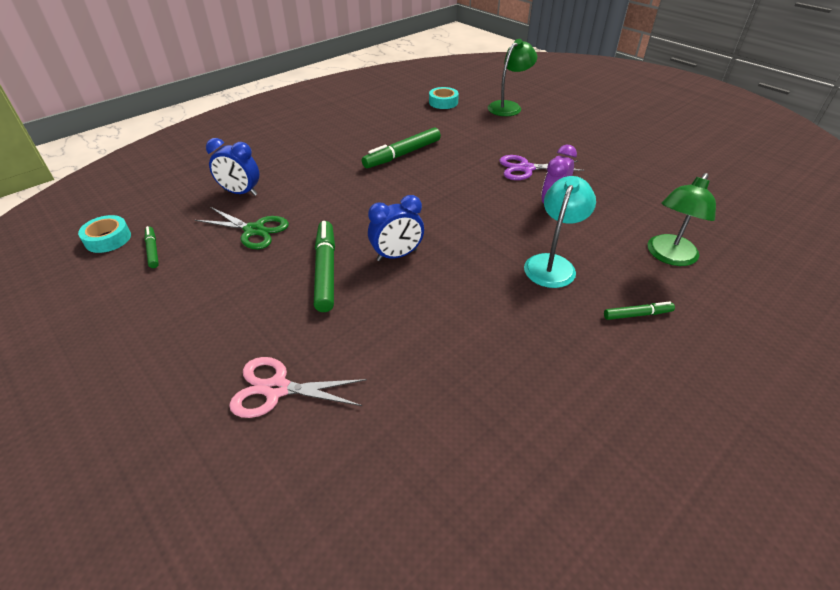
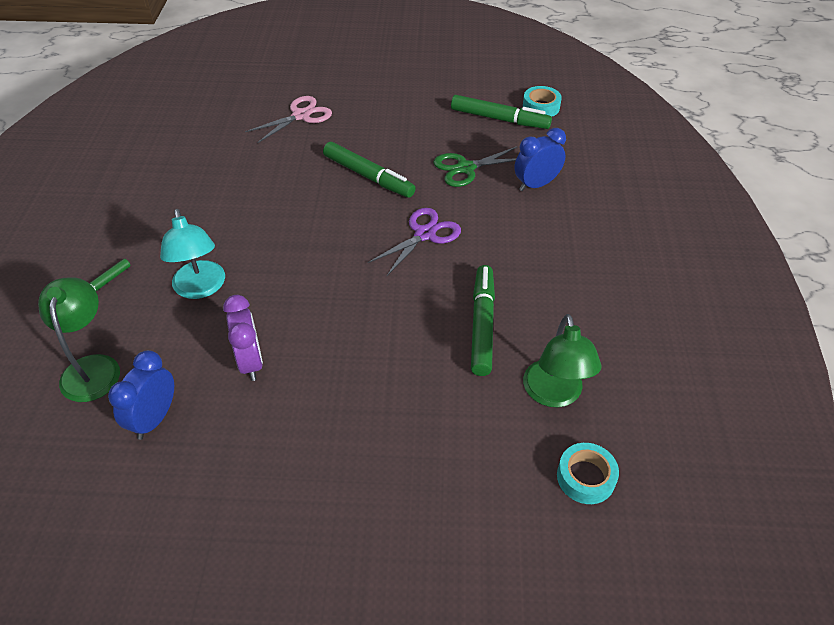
camera: 135 degrees right, 5 degrees up
green marker [144,226,159,268] -> green marker [451,95,552,129], size x1.88
blue clock [368,195,424,261] -> blue clock moved to [108,350,174,440]
green lamp [488,39,537,116] -> green lamp moved to [523,314,602,407]
purple scissors [499,155,584,180] -> purple scissors moved to [368,208,461,276]

